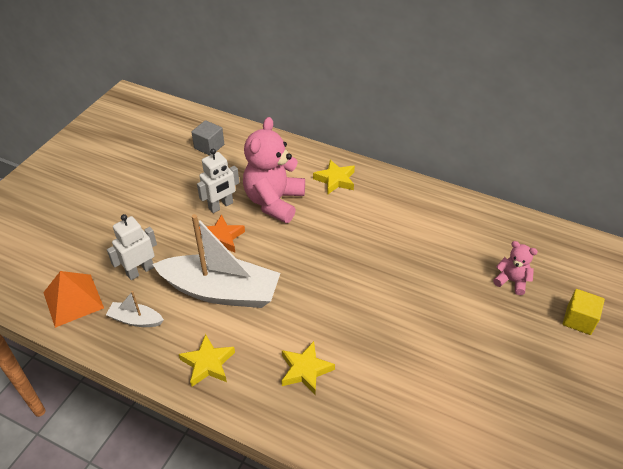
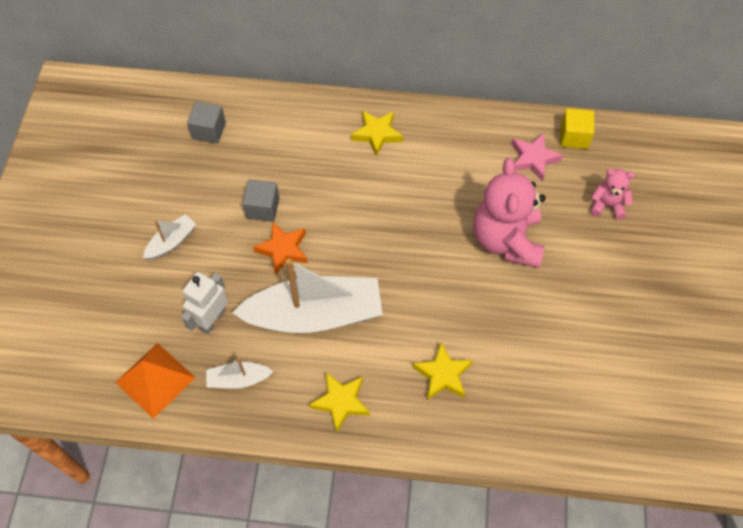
camera: 20 degrees left, 15 degrees up
white robot [197,149,239,213] -> grey cube [242,179,279,222]
pink teddy bear [243,117,305,223] -> pink teddy bear moved to [473,158,546,268]
yellow cube [563,289,605,335] -> yellow cube moved to [560,108,594,149]
none -> white boat [143,214,197,260]
none -> pink star [511,133,563,182]

